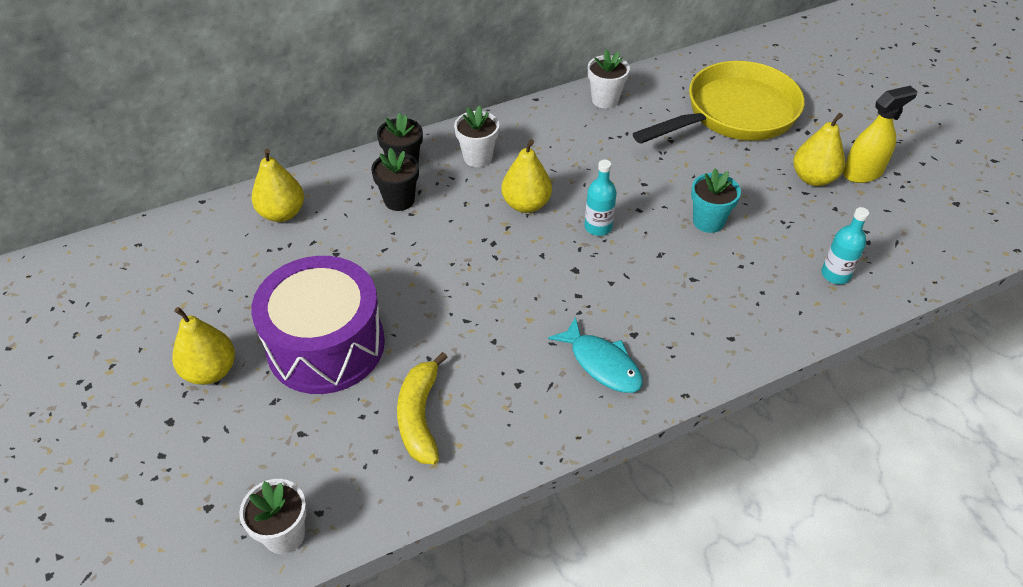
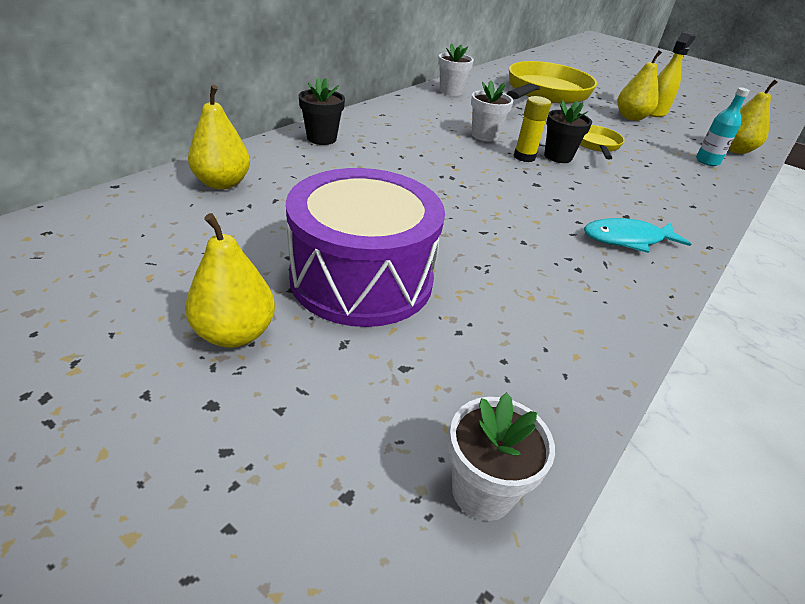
camera: 30 degrees left, 10 degrees down
black flower pot [371,148,419,211] -> black flower pot moved to [544,100,592,163]
yellow banana [397,352,448,464] -> none
white flower pot [454,106,499,167] -> white flower pot moved to [471,81,514,141]
yellow pear [501,139,552,213] -> yellow pear moved to [728,79,778,154]
turquoise fish [548,317,643,393] -> turquoise fish turned 150 degrees clockwise [584,218,691,253]
turquoise bottle [585,160,617,236] -> yellow glue stick [514,96,551,162]
turquoise flower pot [691,168,741,233] -> yellow pan [580,125,625,160]

